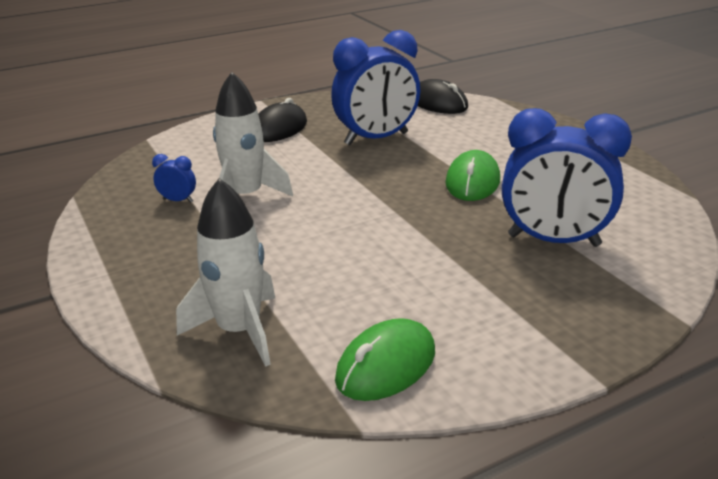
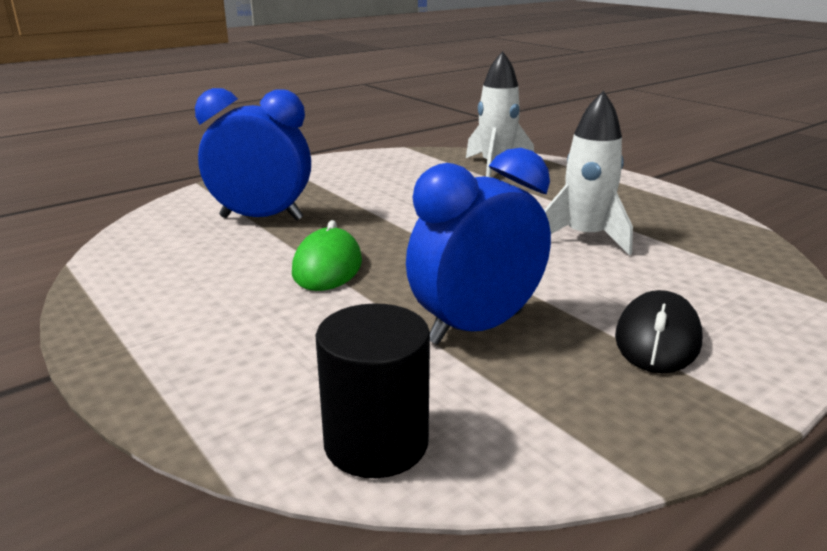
camera: 170 degrees right, 5 degrees down
blue clock [152,154,196,203] -> none
green mouse [335,318,435,401] -> none
black mouse [418,79,468,114] -> black cylinder [316,303,430,478]

